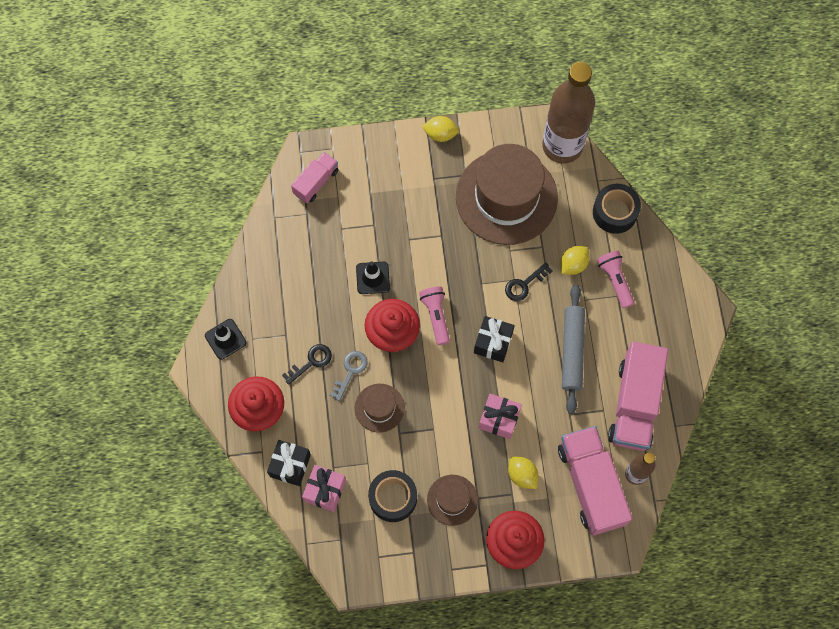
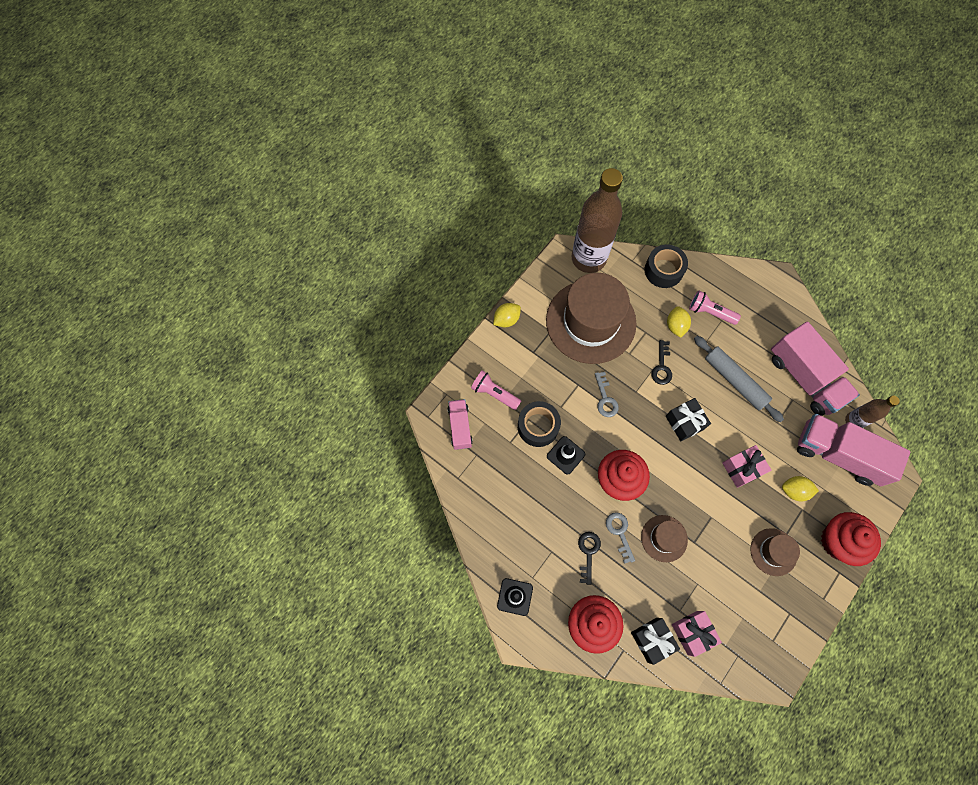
camera: 45 degrees left, 0 degrees up
black tape [368,470,417,522] -> black tape moved to [518,401,561,447]
pink flashlight [419,287,450,345] -> pink flashlight moved to [471,370,521,410]
none -> grey key [595,372,619,417]

